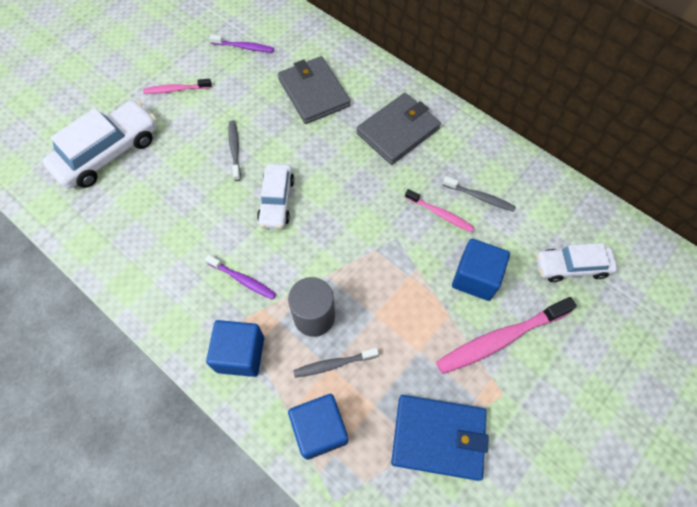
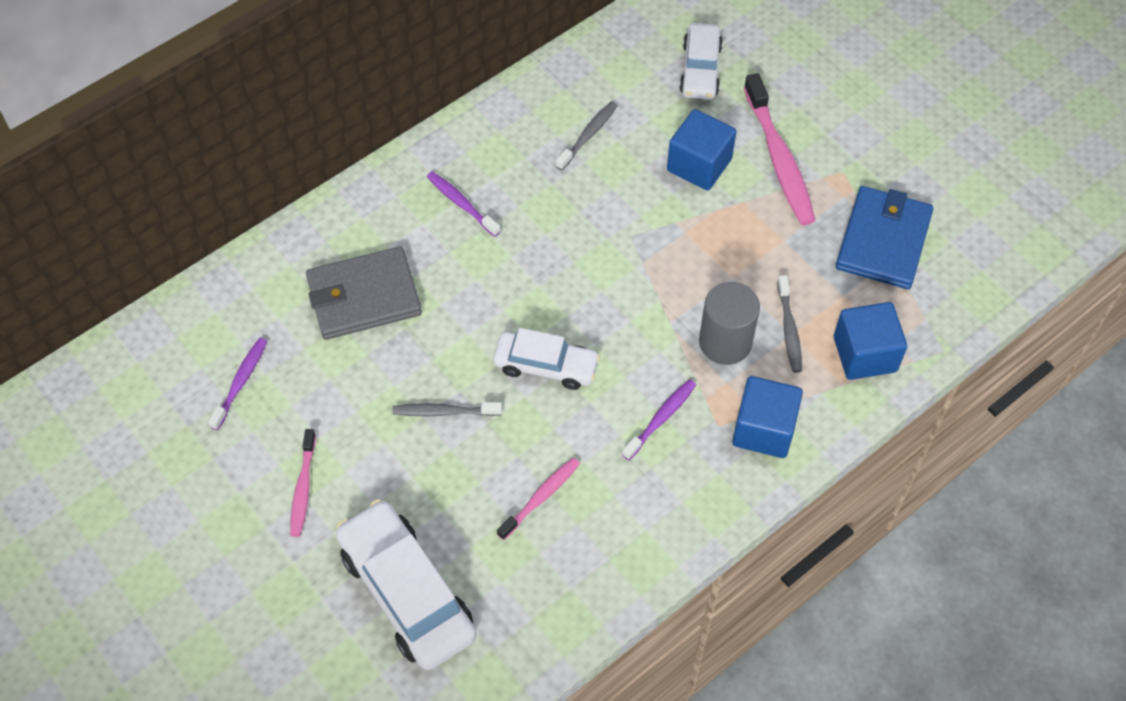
camera: 80 degrees left, 5 degrees down
grey wallet [356,93,441,165] -> purple toothbrush [427,171,501,237]
pink toothbrush [405,189,475,233] -> pink toothbrush moved to [497,458,580,540]

